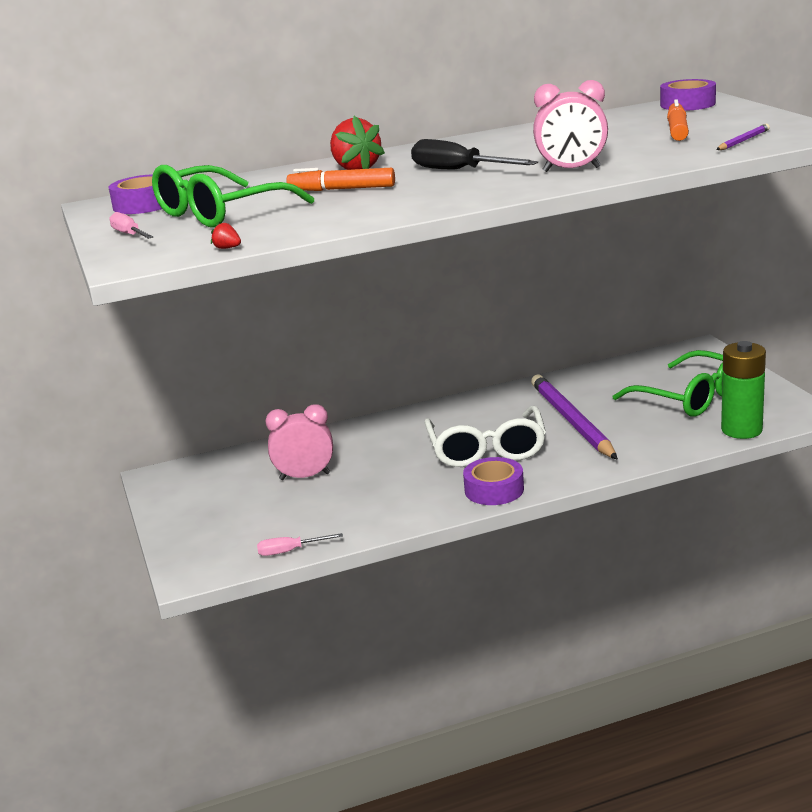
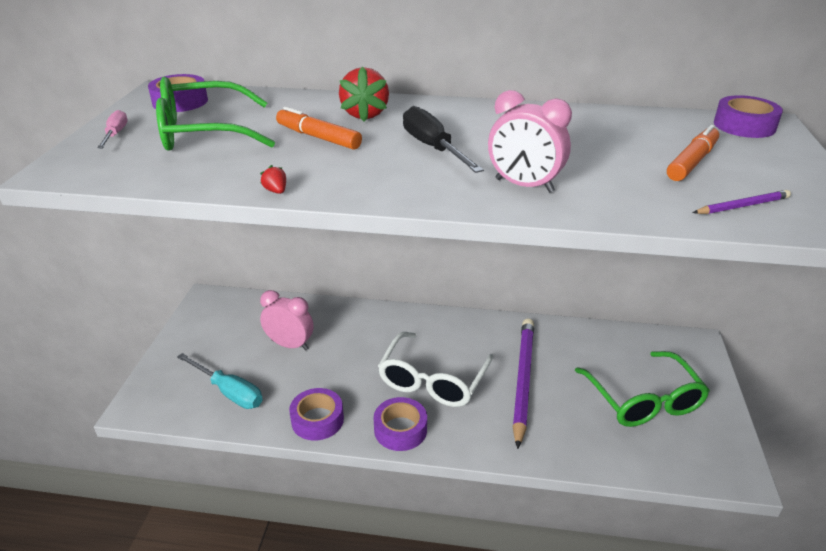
camera: 25 degrees right, 10 degrees up
red strawberry [211,221,241,249] -> red strawberry moved to [260,165,286,194]
pink screwdriver [257,533,343,556] -> none
green battery [721,341,766,439] -> none
none -> turquoise screwdriver [177,353,263,409]
none -> purple tape [289,388,344,441]

